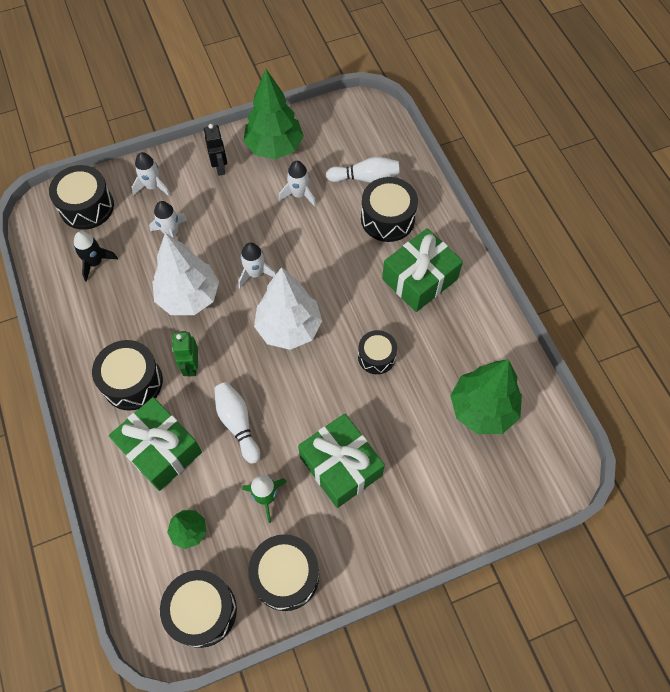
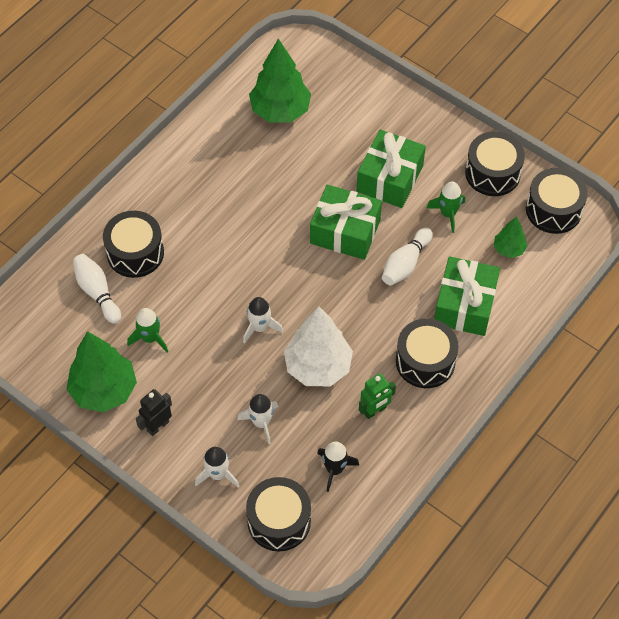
camera: 120 degrees left, 5 degrees down
green robot [172,331,198,377] -> green robot moved to [359,373,396,419]
white tree [254,267,322,350] -> none
white rocket [279,161,316,207] -> green rocket [127,308,168,352]
black drum [358,330,397,374] -> none
green gift [382,228,463,312] -> green gift moved to [310,185,382,260]

